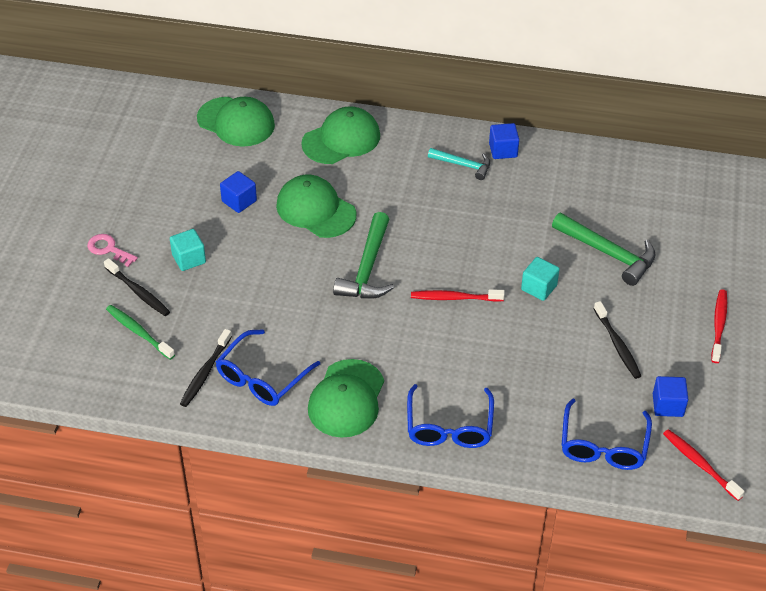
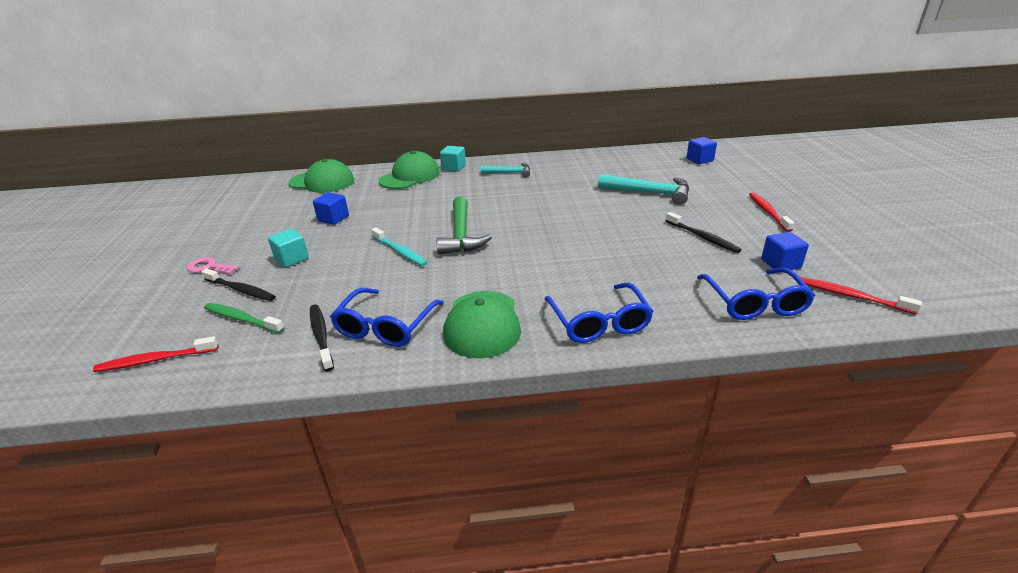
camera: 15 degrees left, 15 degrees down
black toothbrush [180,329,232,407] -> black toothbrush turned 150 degrees clockwise [310,305,334,371]
green cap [276,175,356,238] -> none
red toothbrush [411,289,505,302] -> red toothbrush moved to [93,336,218,372]
blue cube [489,123,519,159] -> blue cube moved to [687,137,717,164]
turquoise cube [521,257,560,301] -> turquoise cube moved to [440,146,466,172]
green hammer [552,213,656,286] -> turquoise hammer [598,174,689,205]
none -> turquoise toothbrush [371,227,427,266]

